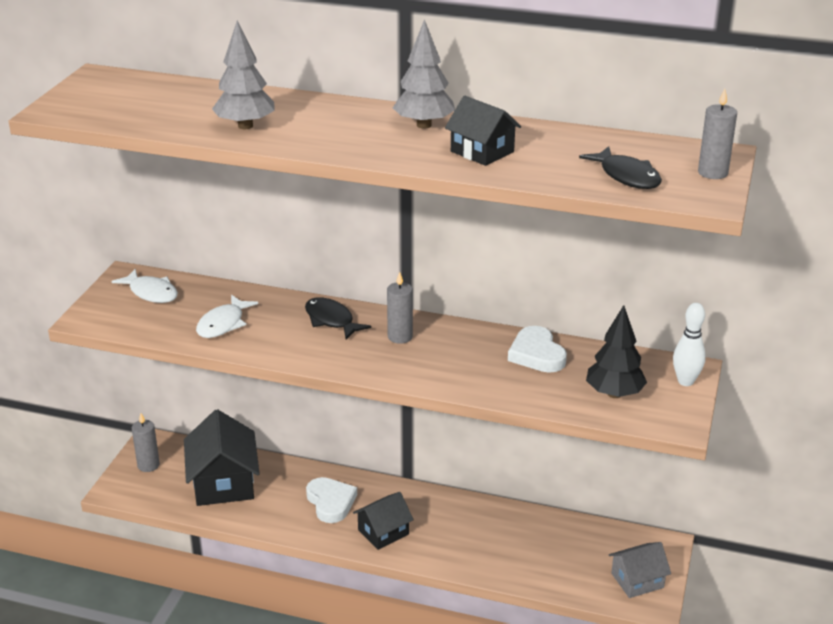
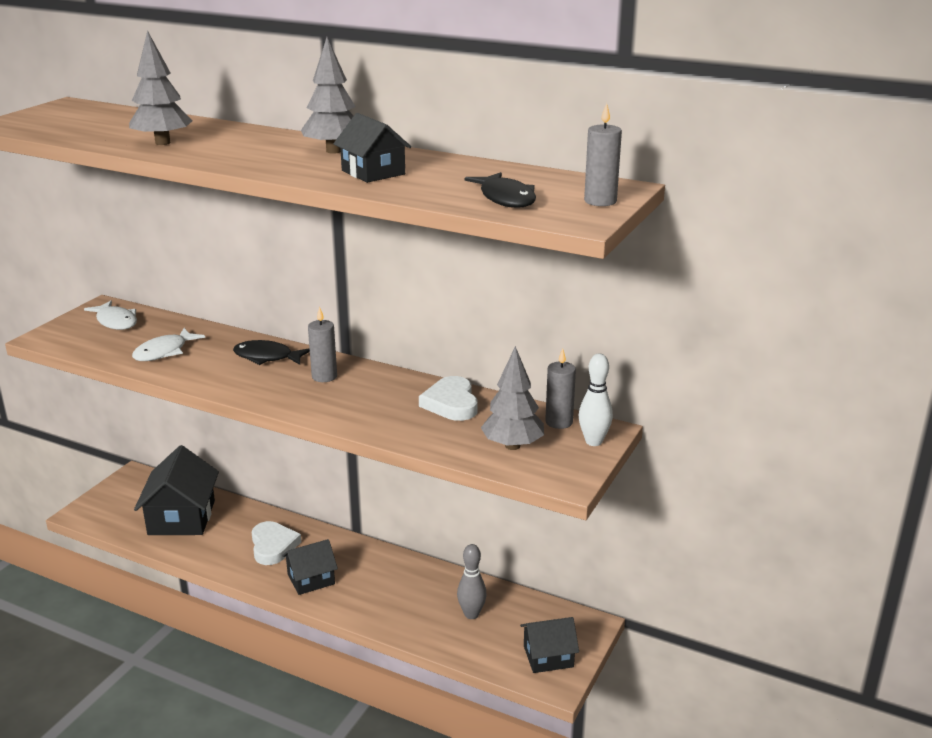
camera: 10 degrees right, 5 degrees down
grey candle [132,413,160,472] -> grey candle moved to [545,349,576,429]
black fish [305,297,371,340] -> black fish turned 45 degrees counterclockwise [233,340,310,365]
black tree [586,305,647,398] -> grey tree [481,346,544,450]
grey house [609,542,671,598] -> black house [520,617,579,673]
none -> grey bowling pin [457,544,487,619]

